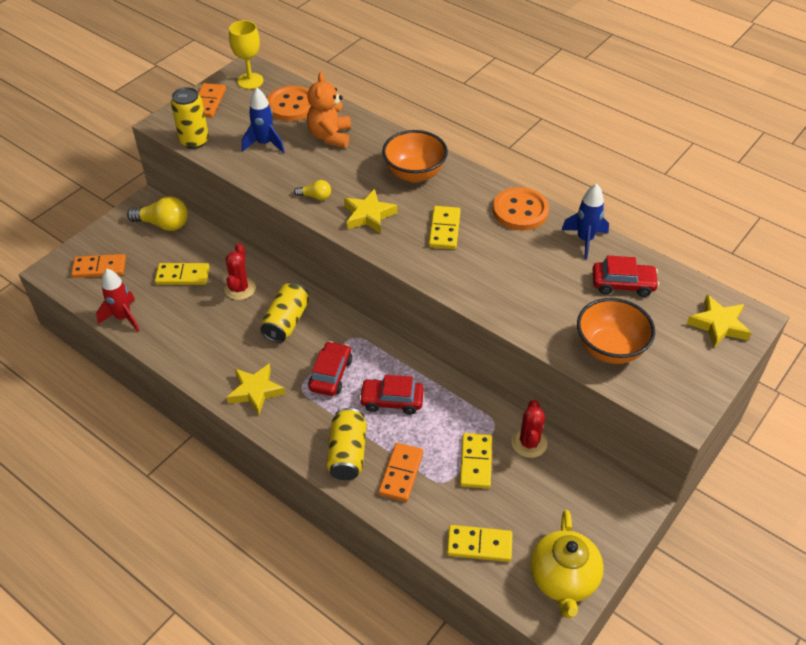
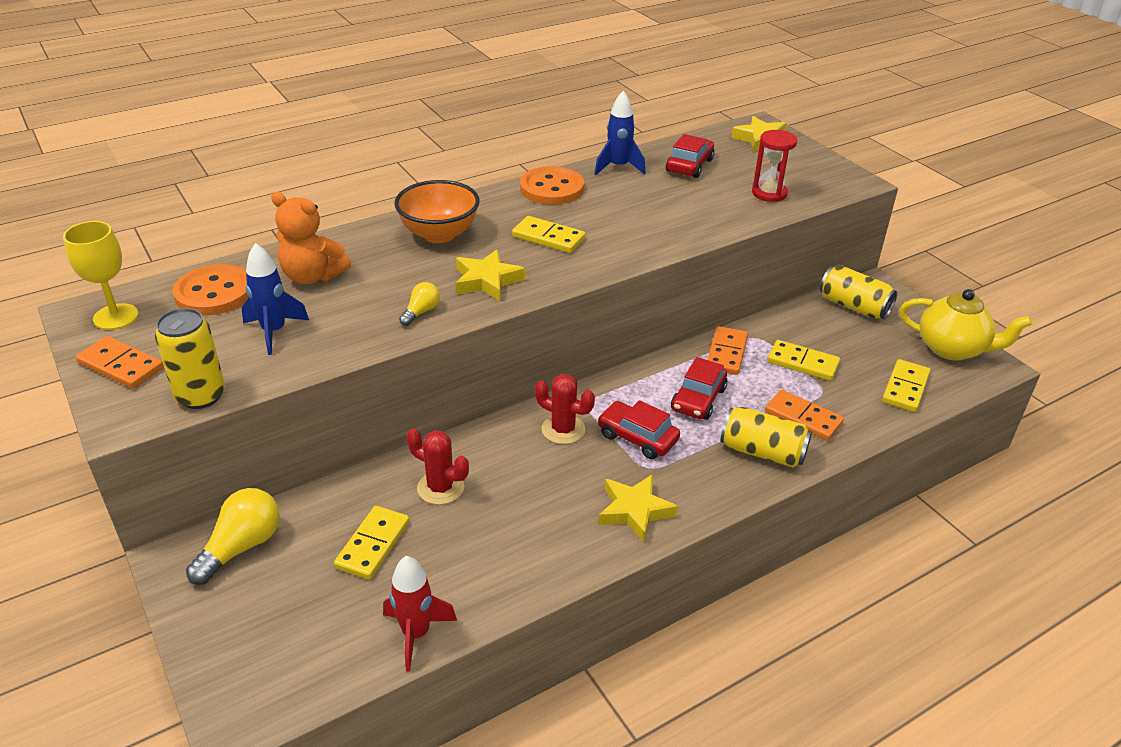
camera: 70 degrees left, 10 degrees down
orange domino [71,254,126,278] -> orange domino moved to [707,326,748,375]
yellow can [260,282,309,343] -> yellow can moved to [820,265,898,319]
red cactus [511,400,548,458] -> red cactus moved to [535,374,595,444]
orange bowl [577,298,655,364] -> red hourglass [752,130,797,202]

